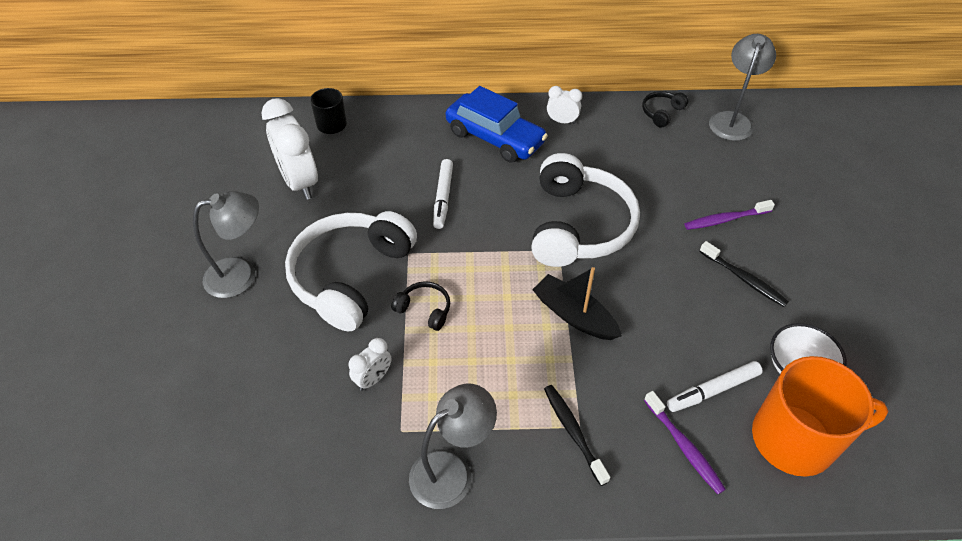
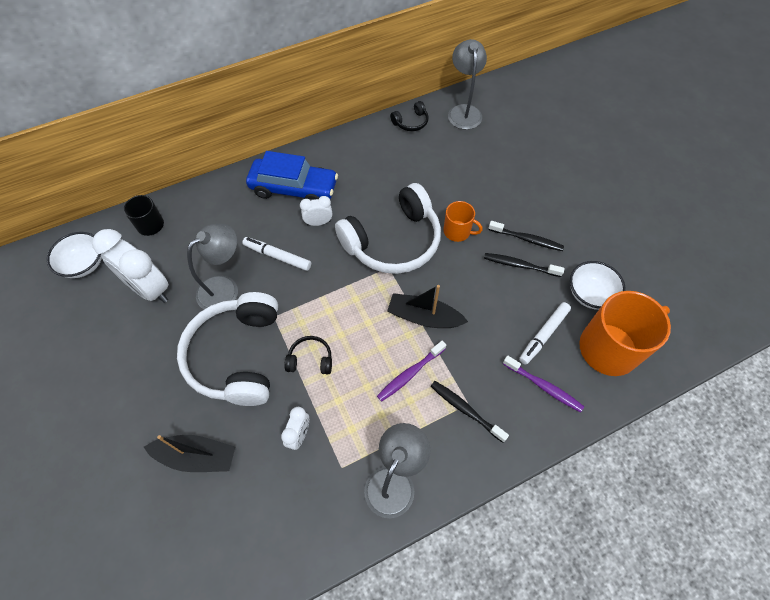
camera: 25 degrees left, 10 degrees up
grey lamp [193,191,259,298] -> grey lamp moved to [187,223,238,309]
white marker [433,159,453,229] -> white marker turned 135 degrees clockwise [242,237,311,271]
white headphones [531,153,640,267] -> white headphones turned 75 degrees clockwise [335,183,441,274]
white clock [547,86,582,124] -> white clock moved to [300,196,333,226]
black headphones [642,91,688,128] -> black headphones turned 135 degrees counterclockwise [390,101,429,131]
purple toothbrush [685,200,775,230] -> purple toothbrush moved to [377,341,446,402]
none -> white bowl [47,232,102,278]
none -> black boat [144,435,235,472]
none -> orange mug [443,201,483,242]
none -> black toothbrush [484,253,564,277]

